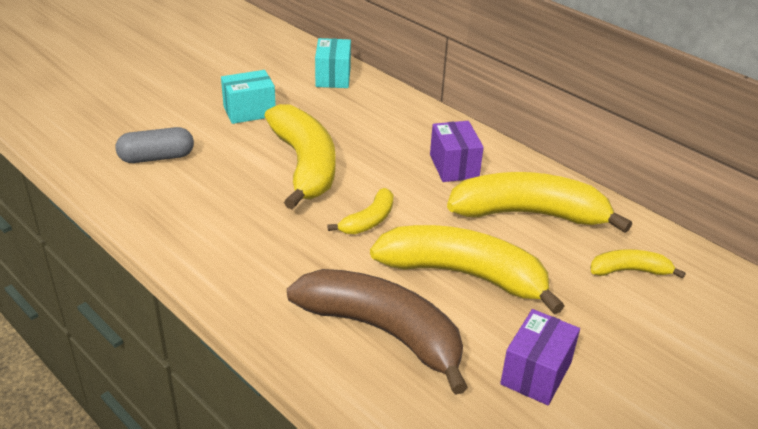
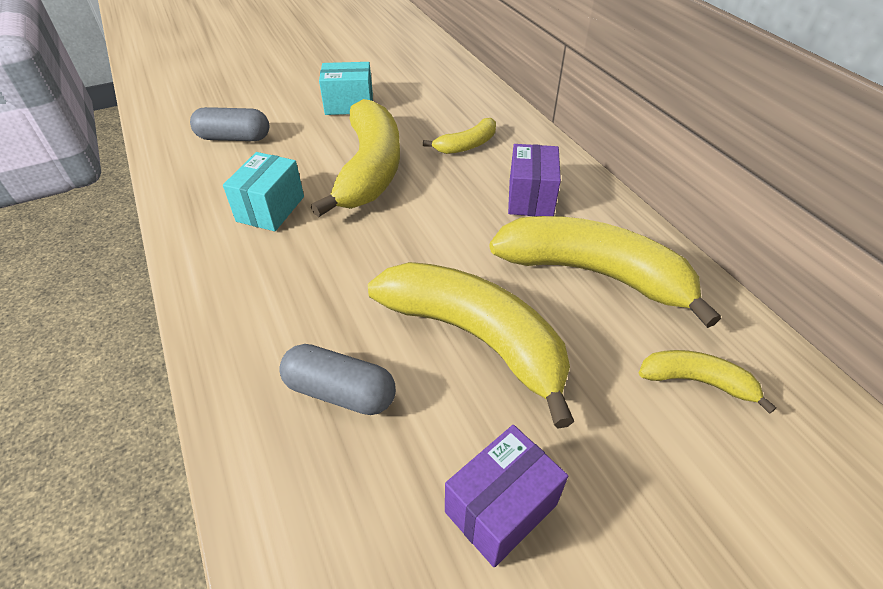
camera: 20 degrees right, 10 degrees up
brown banana [287,269,468,395] -> grey capsule [279,344,396,415]
turquoise box [315,38,351,88] -> turquoise box moved to [223,152,304,231]
yellow banana [327,188,394,234] -> yellow banana moved to [423,118,496,154]

